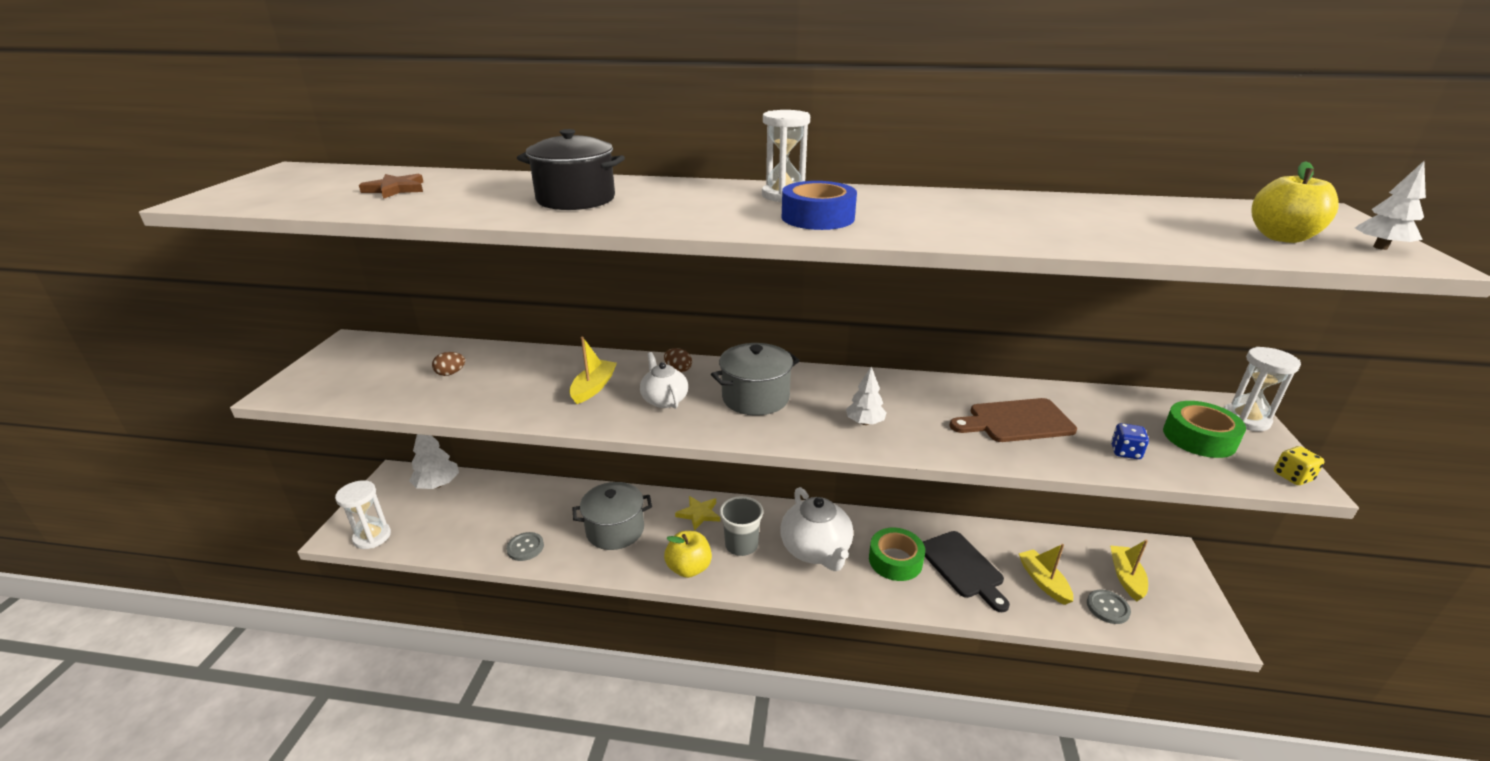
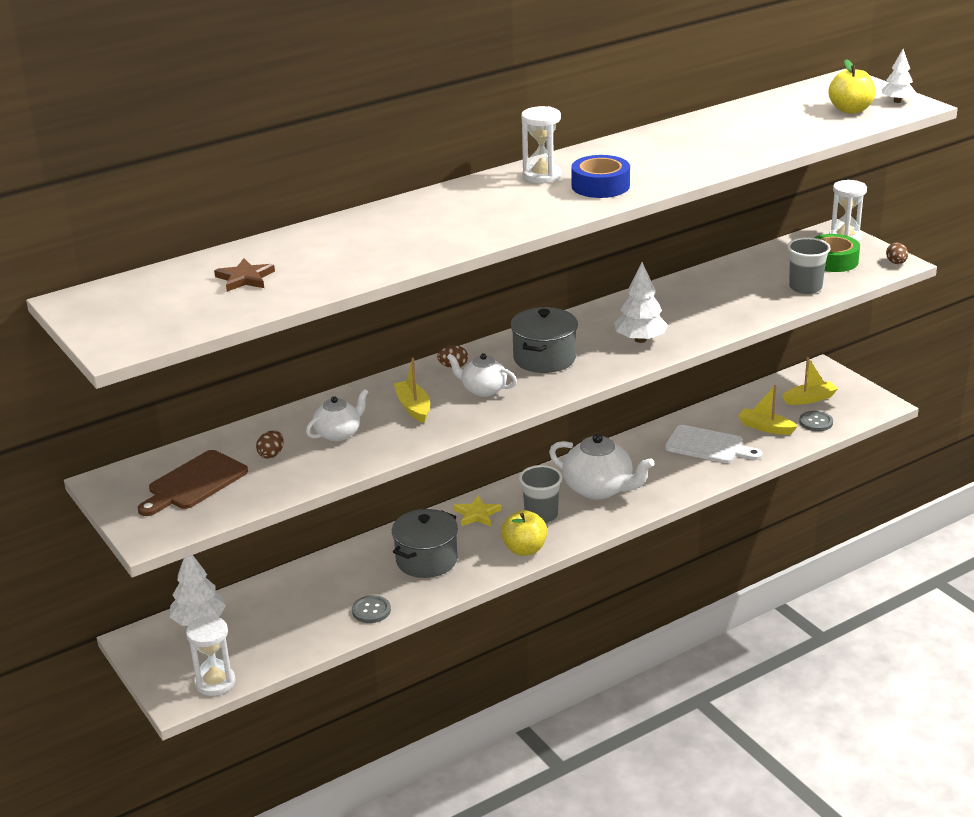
camera: 40 degrees left, 0 degrees up
black pot [517,129,625,210] -> none
white tree [846,367,887,425] -> white tree [614,262,668,343], size x1.54
green tape [869,528,925,581] -> none
black cutting board [923,531,1010,612] -> white cutting board [665,425,763,463]
brown cutting board [949,398,1077,442] -> brown cutting board moved to [137,450,248,516]
yellow boat [1110,540,1148,601] -> yellow boat turned 105 degrees clockwise [782,357,838,405]
blue dice [1111,423,1149,459] -> grey cup [787,237,831,294]
yellow dice [1274,446,1325,485] -> brown egg [886,243,908,264]
none -> white teapot [306,389,368,441]

